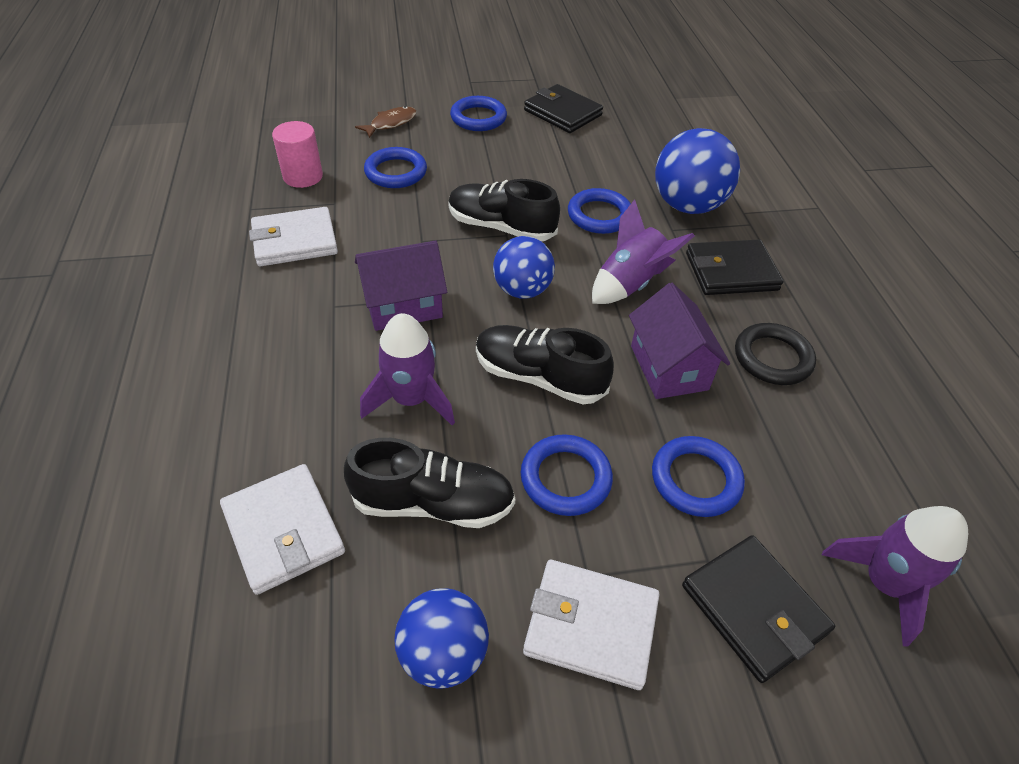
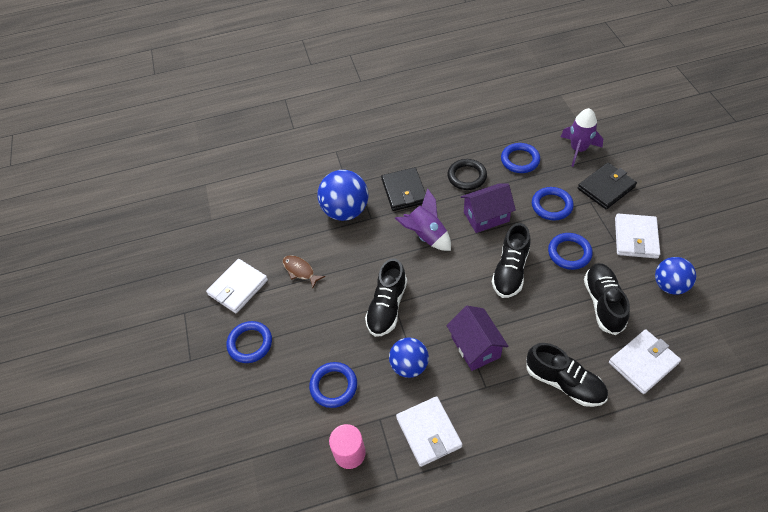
camera: 90 degrees left, 5 degrees up
brown fish [355,106,417,138] -> brown fish moved to [283,255,325,288]
purple rocket [360,313,455,425] -> none
blue ball [493,236,555,299] -> blue ball moved to [389,337,429,378]
black wallet [524,84,603,133] -> white wallet [206,259,268,313]
blue ring [568,188,631,234] -> blue ring moved to [501,143,540,173]
none -> black shoe [526,343,608,407]

